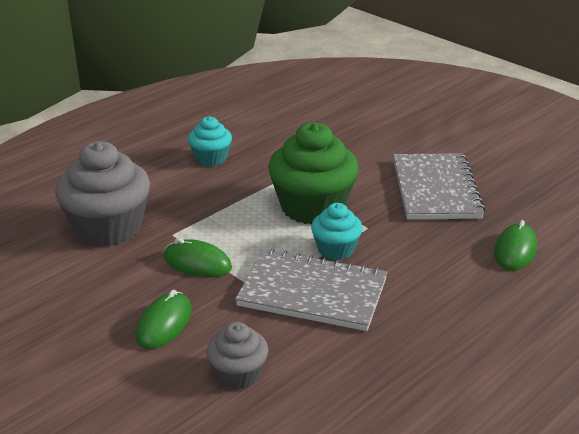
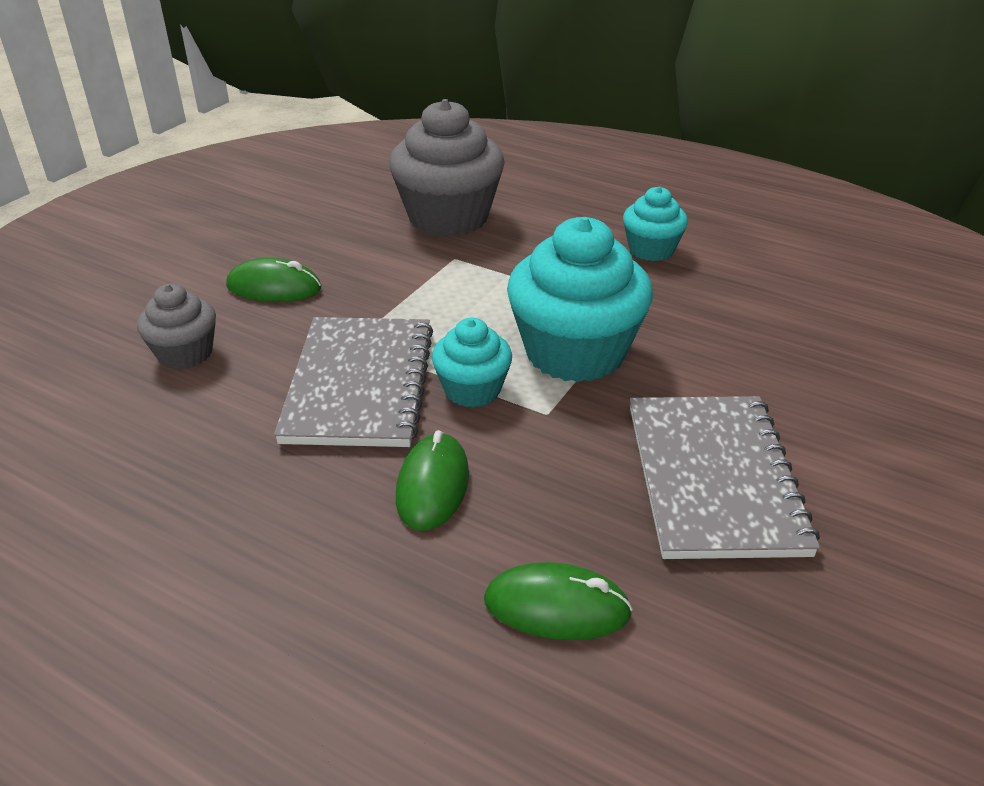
camera: 75 degrees right, 5 degrees up
green mouse [164,238,232,277] -> green mouse moved to [396,430,469,531]
green cupcake [268,122,359,224] -> turquoise cupcake [507,217,653,382]
grey notebook [393,153,485,219] -> grey notebook turned 75 degrees counterclockwise [630,396,820,559]

